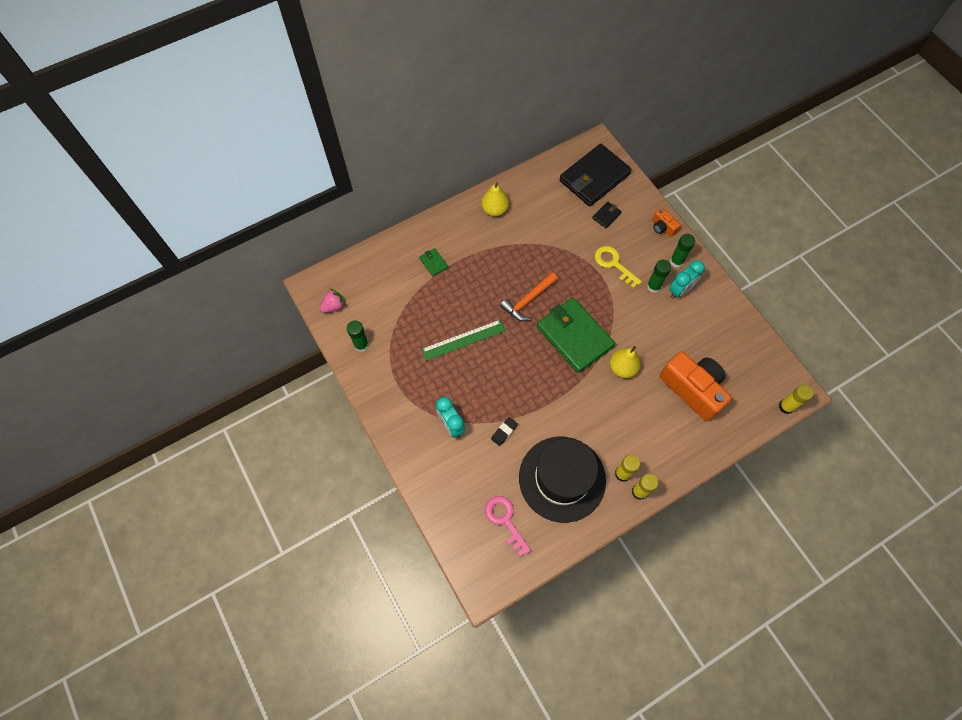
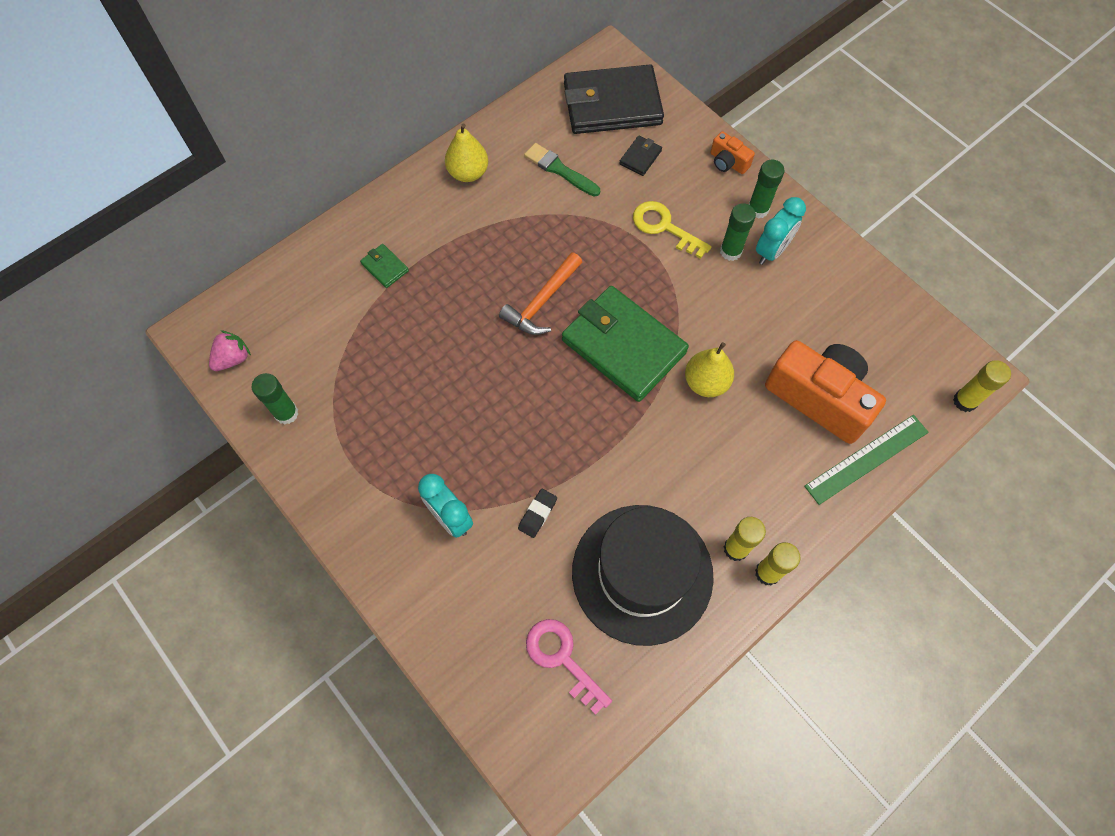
camera: 10 degrees left, 0 degrees up
green ruler [421,320,505,361] -> green ruler moved to [804,415,929,505]
black wallet [559,144,632,206] -> black wallet turned 45 degrees clockwise [564,65,664,134]
none -> green brush [524,143,600,197]

